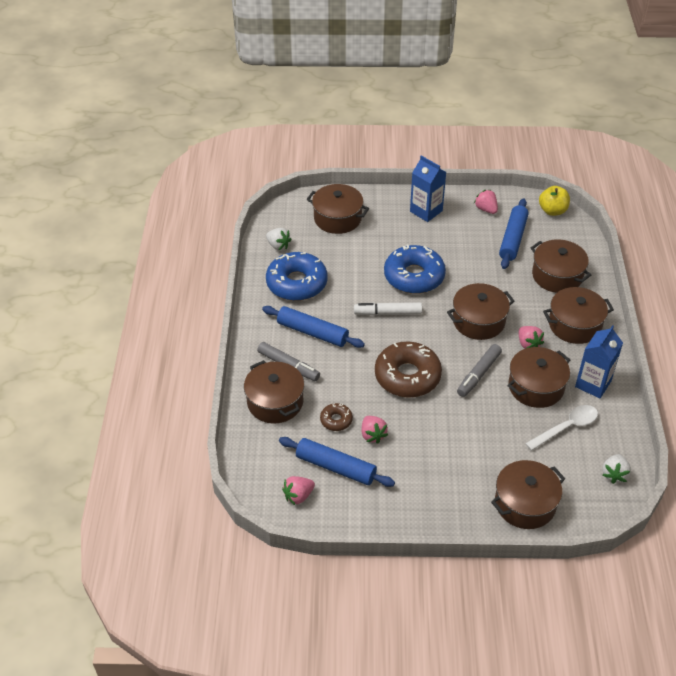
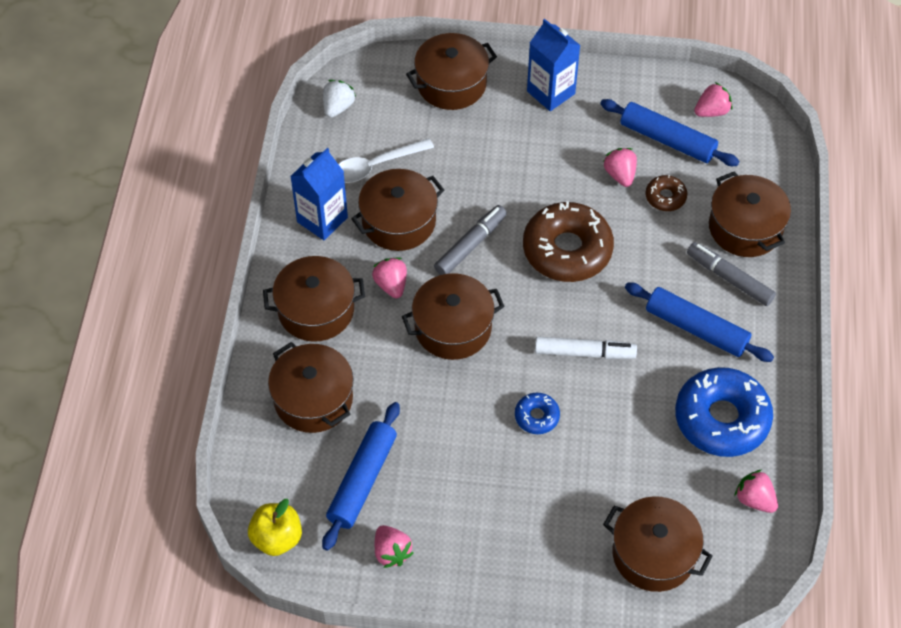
camera: 175 degrees left, 10 degrees up
white strawberry [266,228,292,250] -> pink strawberry [734,470,778,513]
blue donut [384,244,446,294] -> blue donut [515,393,560,434], size x0.47
blue carton [410,155,446,222] -> blue carton moved to [527,19,581,111]

